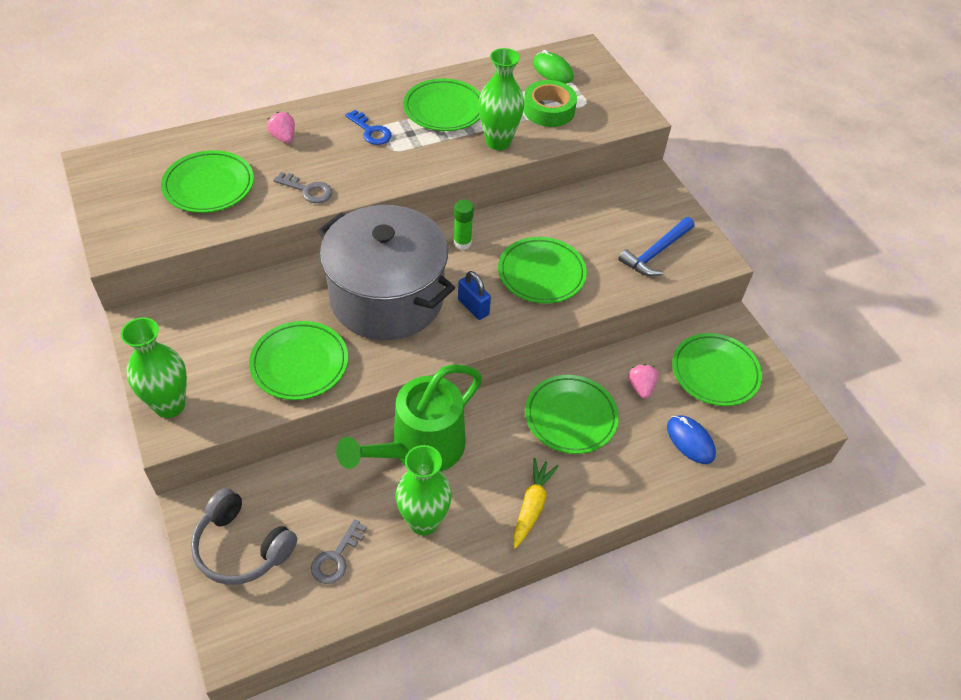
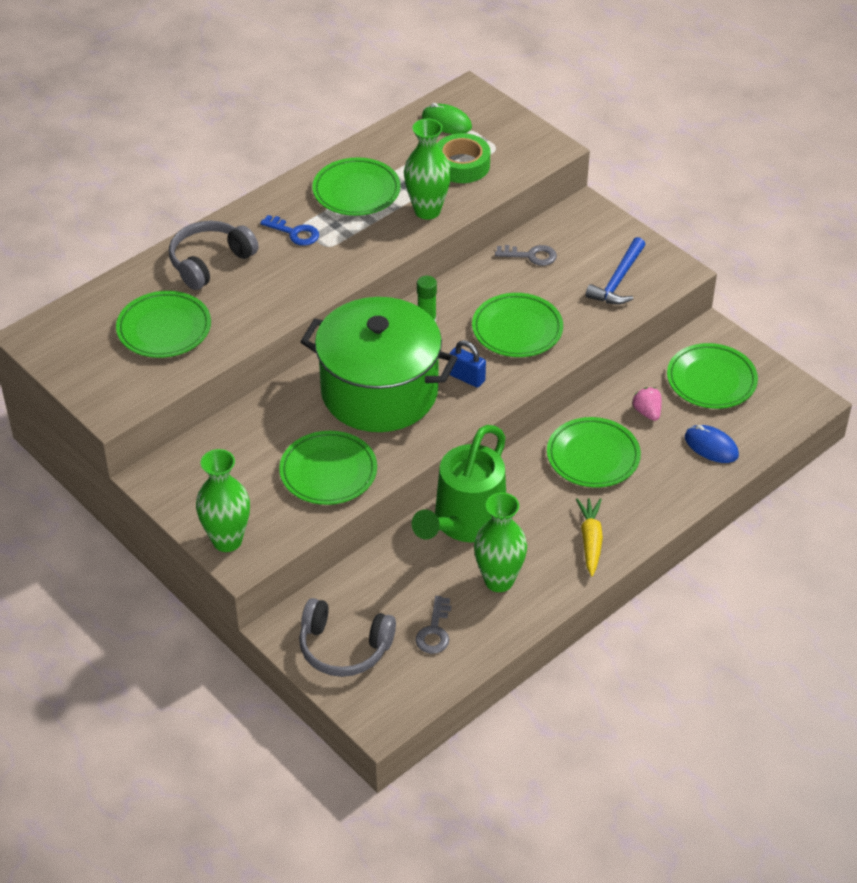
camera: 15 degrees left, 5 degrees down
pink strawberry [267,112,295,143] -> grey headphones [169,221,259,290]
grey key [273,172,332,203] -> grey key moved to [495,245,557,266]
grey pot [317,205,455,340] -> green pot [300,297,457,432]

